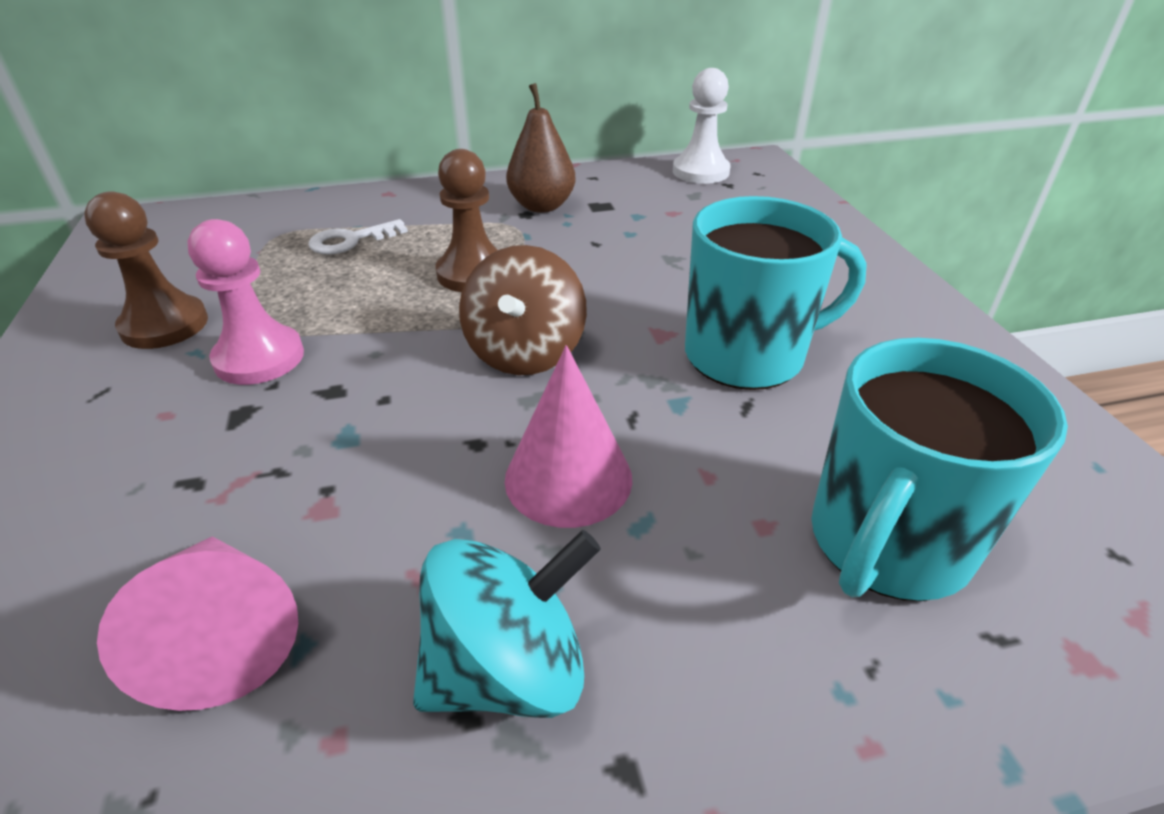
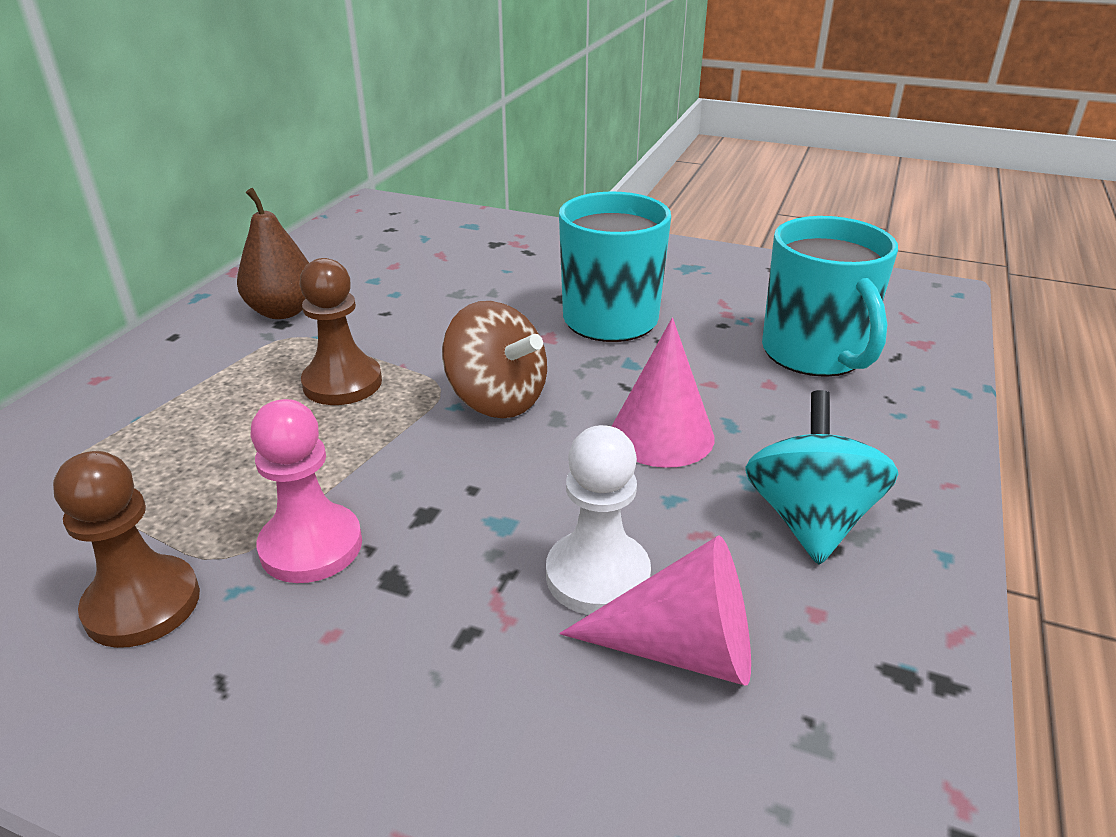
camera: 55 degrees left, 5 degrees down
white key [308,219,408,255] -> none
white pawn [673,68,731,184] -> white pawn moved to [546,425,651,615]

